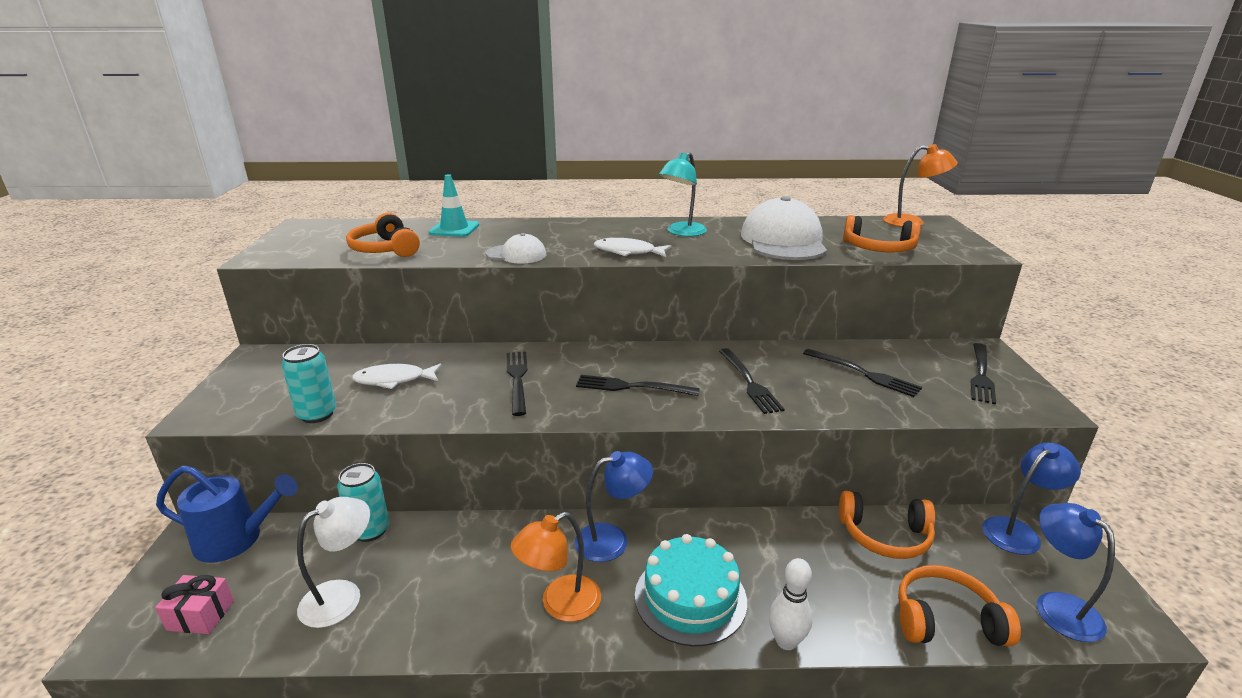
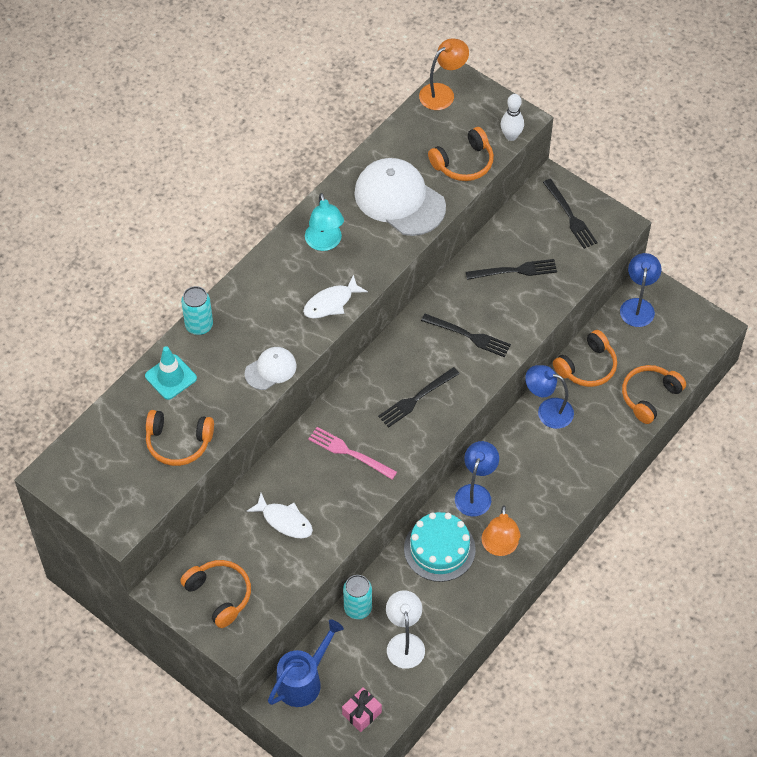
camera: 50 degrees left, 30 degrees up
turquoise can [282,344,336,423] -> turquoise can moved to [181,286,213,335]
white fish [352,364,442,389] -> white fish turned 90 degrees counterclockwise [246,493,313,538]
black fork [507,351,528,416] -> pink fork [308,427,397,479]
turquoise cake [635,534,747,646] -> turquoise cake moved to [404,512,476,582]
white bowling pin [769,558,812,650] -> white bowling pin moved to [501,94,524,141]
blue lamp [1037,503,1115,642] -> blue lamp moved to [525,365,574,429]
none -> orange headphones [180,560,251,628]

